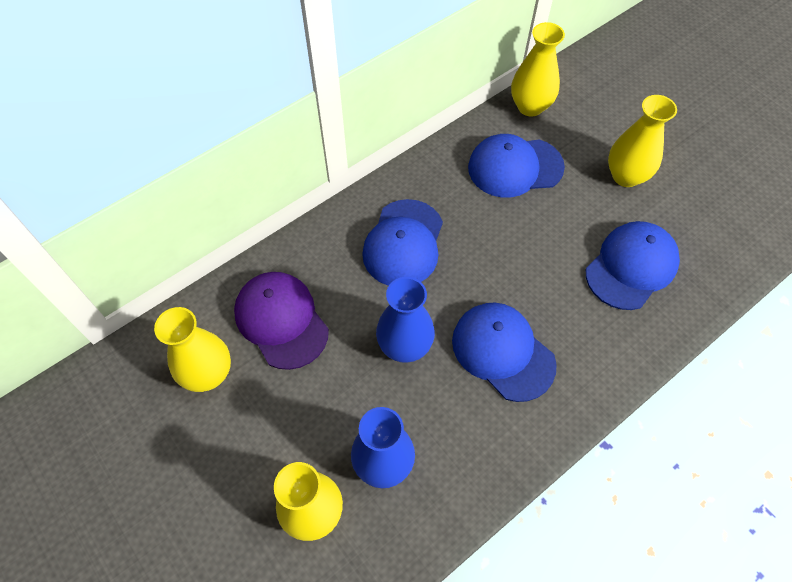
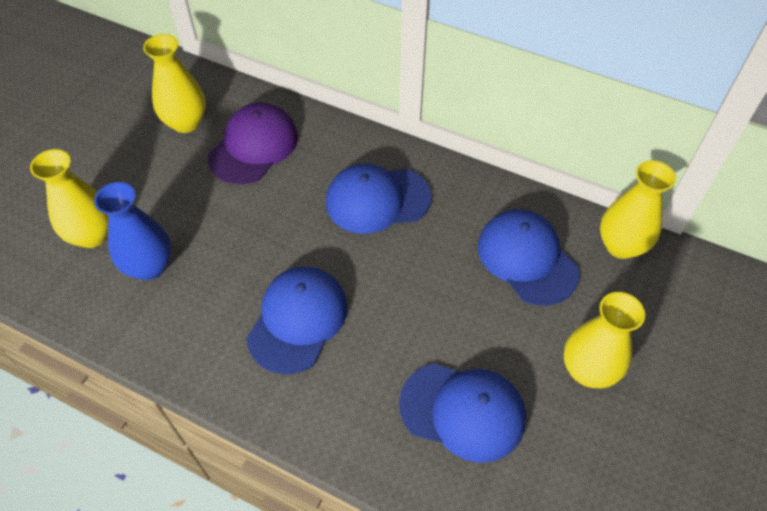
camera: 65 degrees right, 5 degrees down
blue vase [376,277,435,363] -> none

